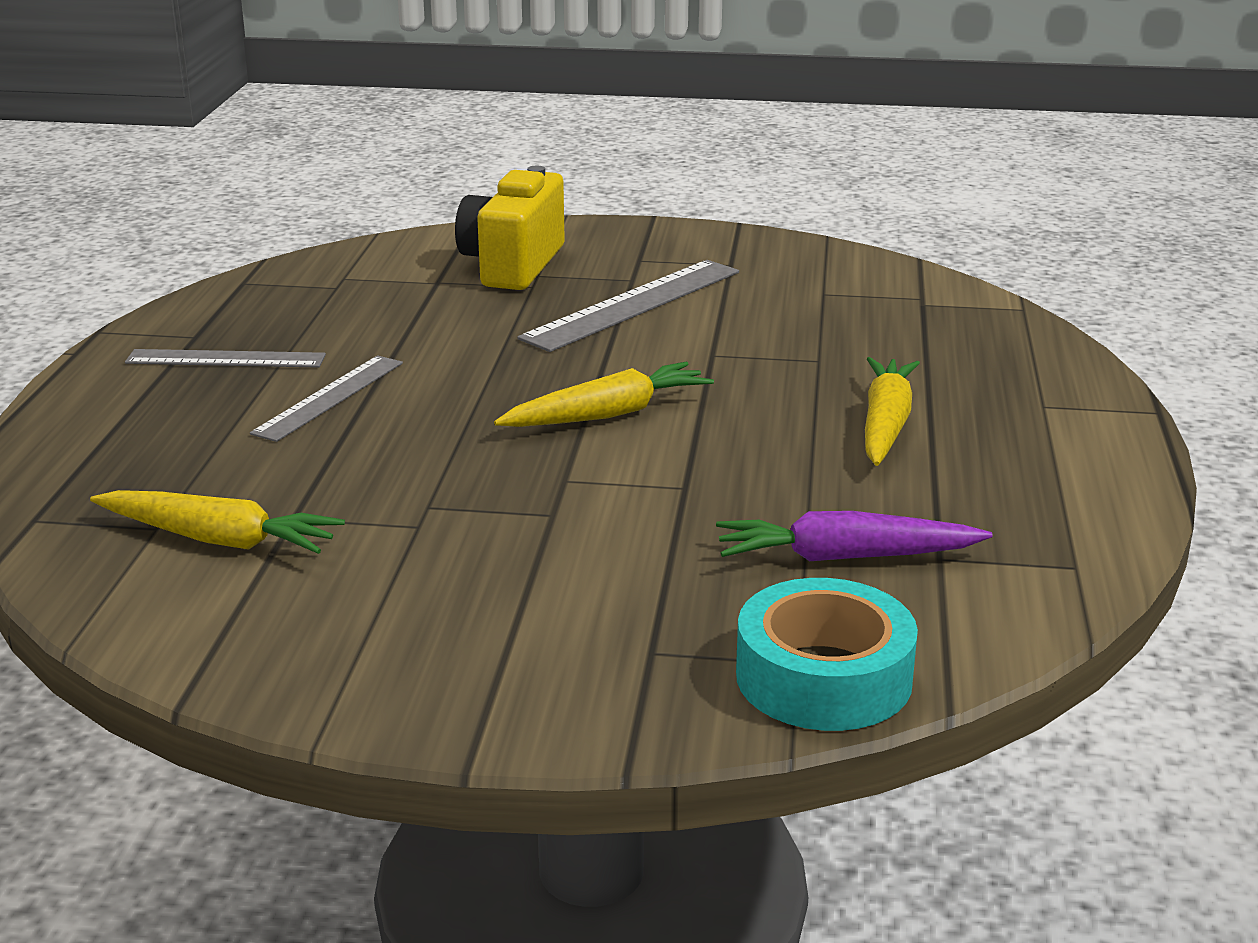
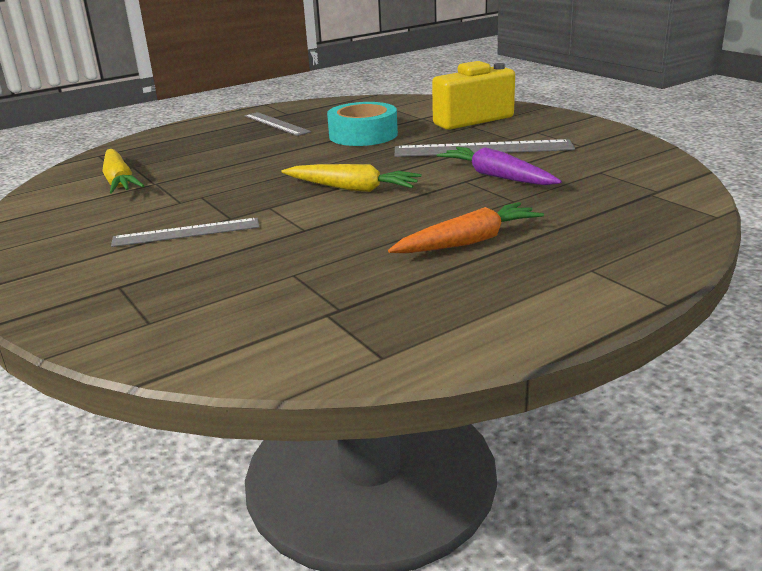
camera: 50 degrees right, 0 degrees up
grey ruler [250,356,403,442] -> grey ruler moved to [111,218,259,247]
purple carrot [716,511,993,561] -> purple carrot moved to [437,147,562,185]
turquoise tape [736,578,918,731] -> turquoise tape moved to [327,102,398,146]
yellow carrot [865,357,920,466] -> orange carrot [388,202,544,253]

